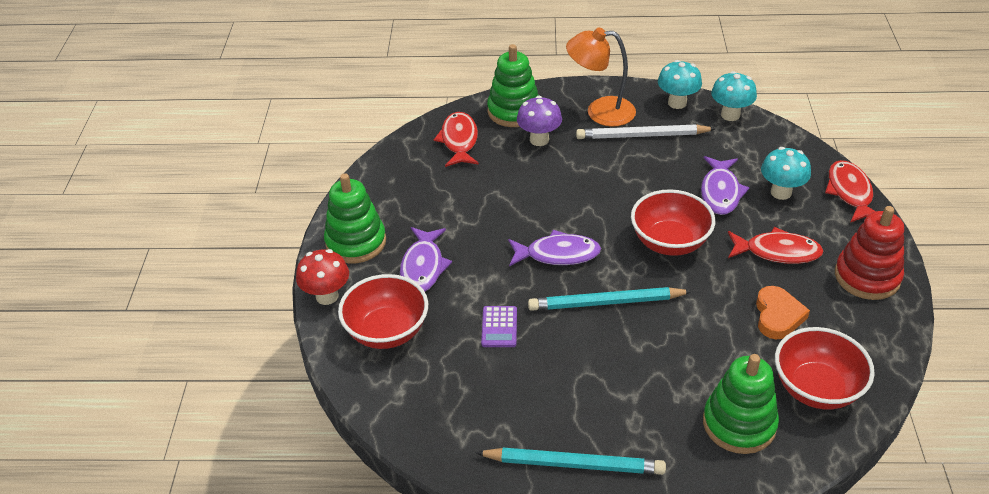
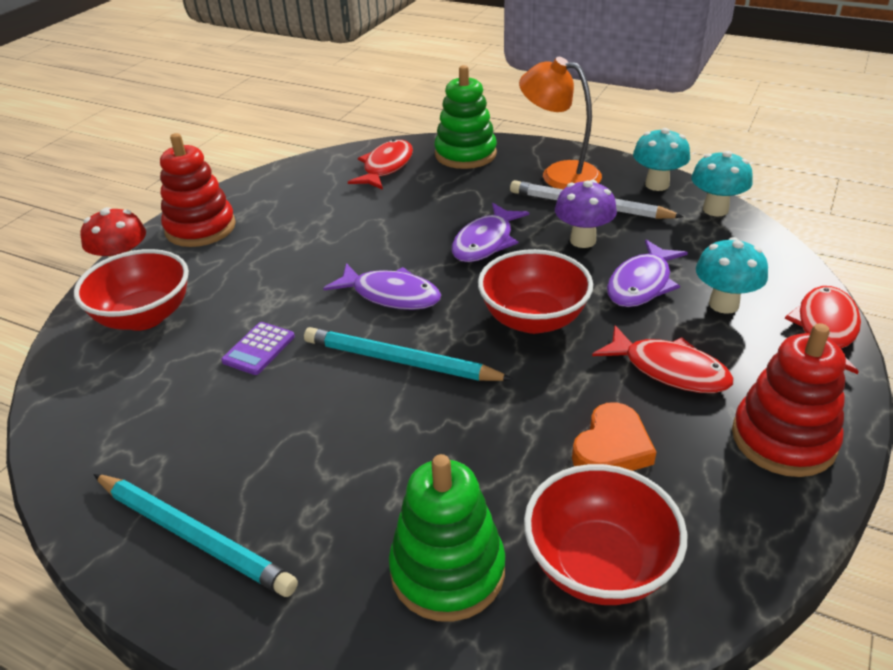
camera: 25 degrees right, 5 degrees down
green stacking toy [324,173,386,263] -> red stacking toy [160,133,236,247]
purple fish [400,227,452,292] -> purple fish moved to [452,203,529,262]
purple mushroom [517,96,562,146] -> purple mushroom moved to [555,180,617,248]

